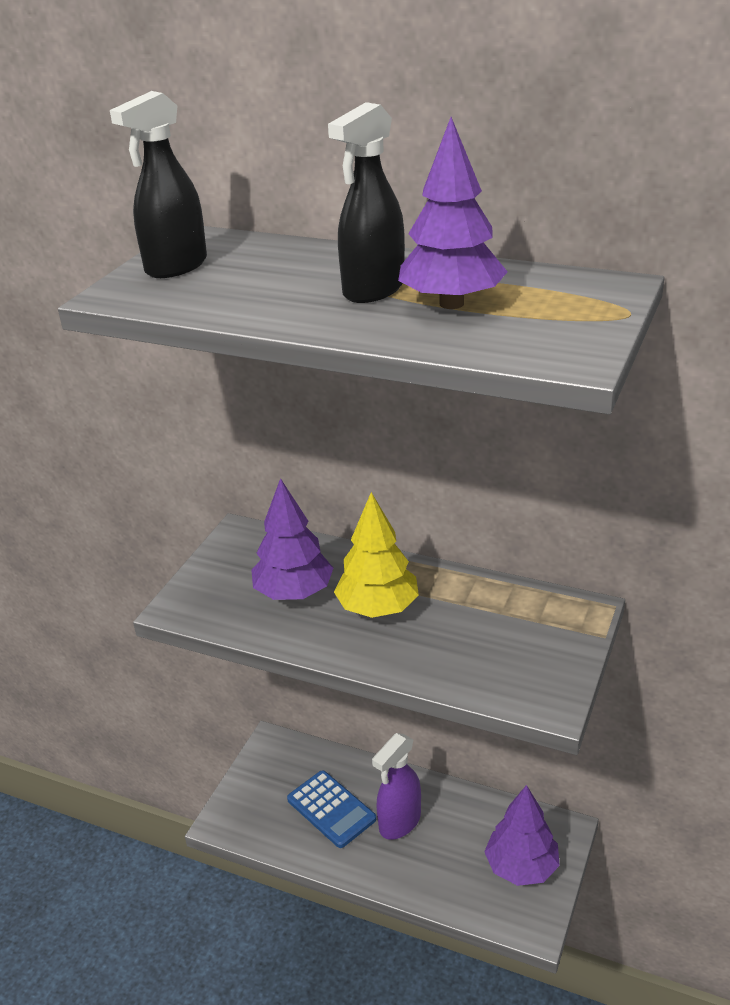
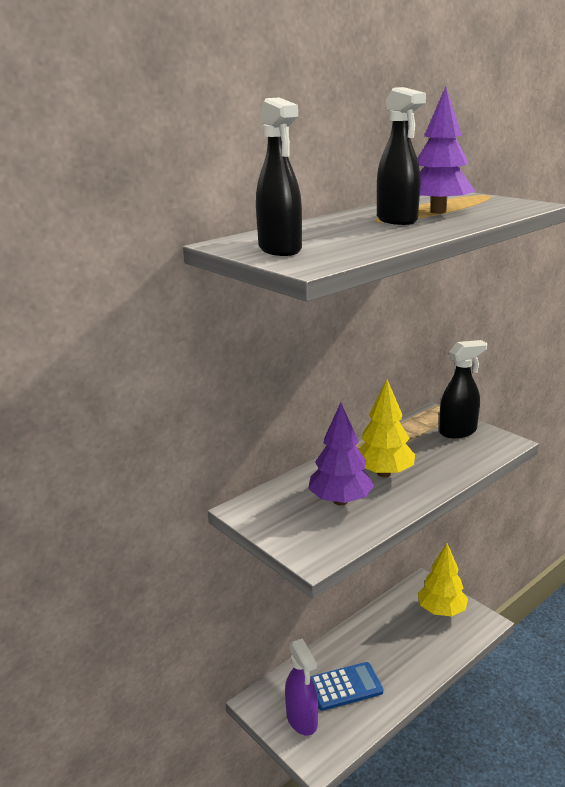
camera: 65 degrees left, 10 degrees down
purple spray bottle [372,733,421,840] -> purple spray bottle moved to [285,638,318,736]
purple tree [484,785,560,886] -> yellow tree [417,543,468,616]
none -> black spray bottle [439,340,487,438]

